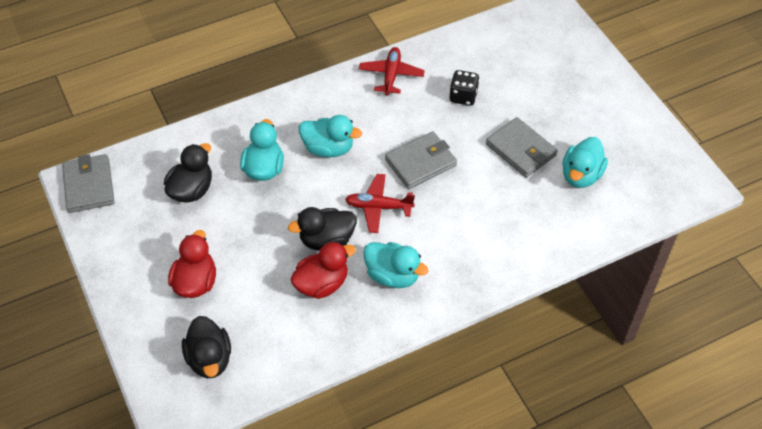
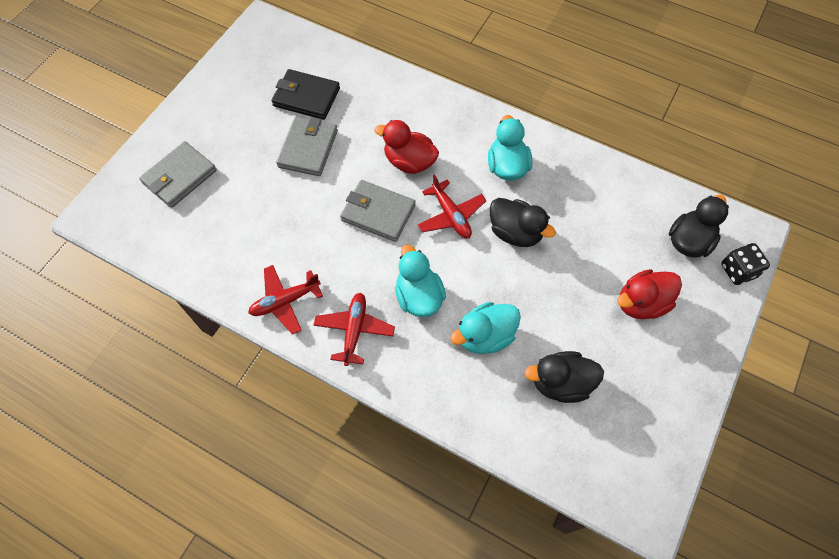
camera: 125 degrees left, 10 degrees up
grey wallet [62,154,114,213] -> grey wallet moved to [139,141,217,208]
red duck [290,242,356,299] -> red duck moved to [374,120,439,174]
black dice [450,70,480,106] -> black dice moved to [721,243,770,285]
turquoise duck [562,137,608,188] -> black wallet [271,69,340,120]
none -> red plane [314,293,395,366]

